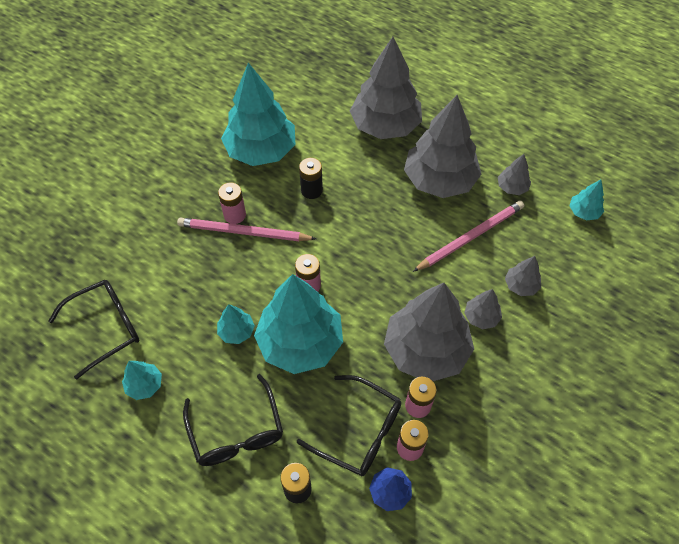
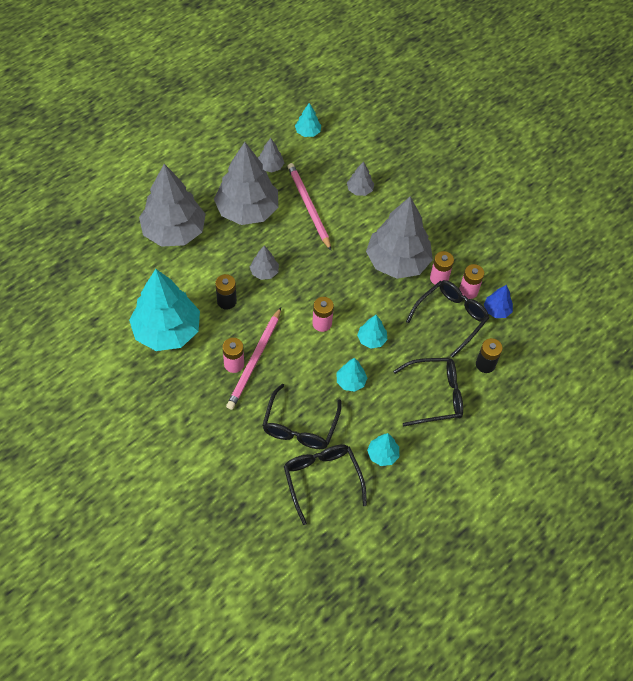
camera: 80 degrees left, 0 degrees up
turquoise tree [254,274,343,374] -> turquoise tree [357,315,387,348], size x0.44
grey tree [464,289,502,329] -> grey tree moved to [250,246,279,280]
none -> black glasses [262,384,341,449]

